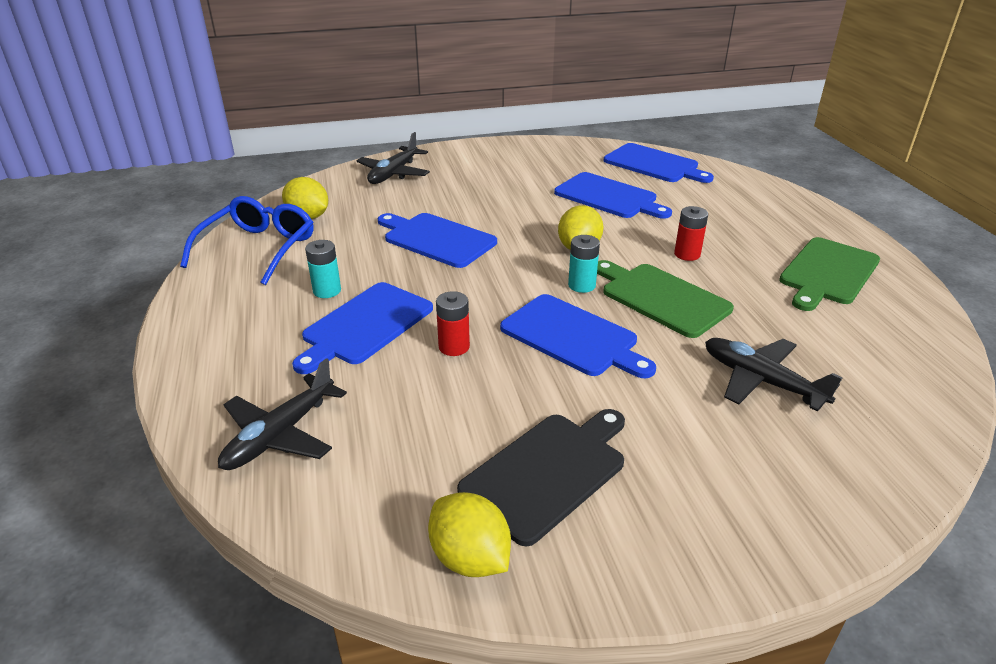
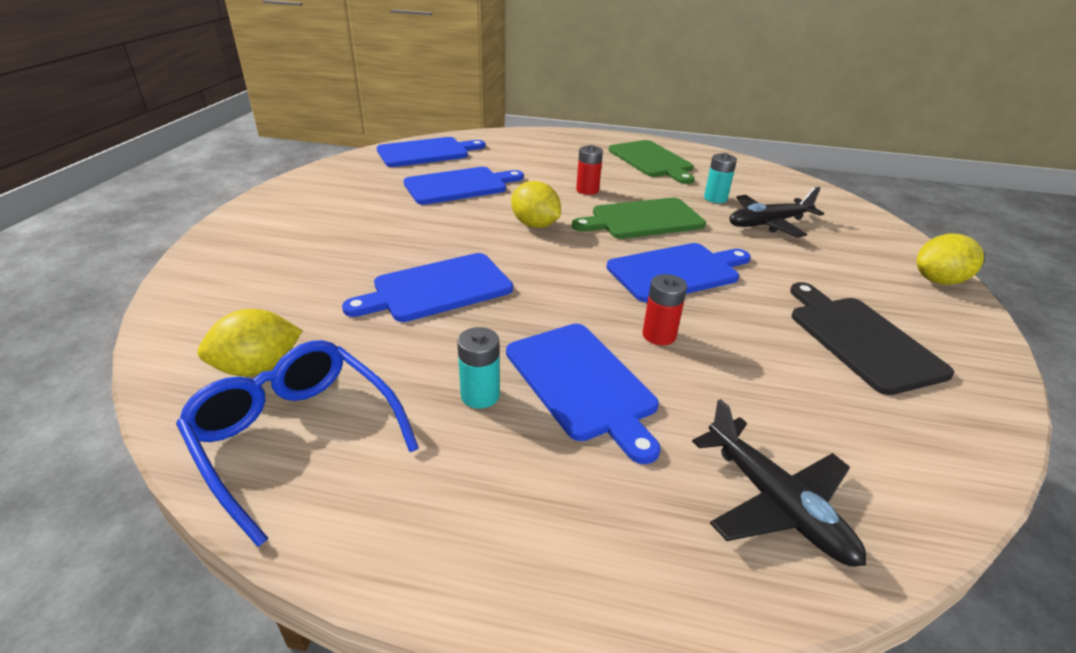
camera: 65 degrees left, 0 degrees up
black plane [356,132,430,184] -> none
yellow lemon [428,492,511,577] -> yellow lemon moved to [916,234,984,285]
turquoise battery [568,235,600,293] -> turquoise battery moved to [704,153,737,203]

